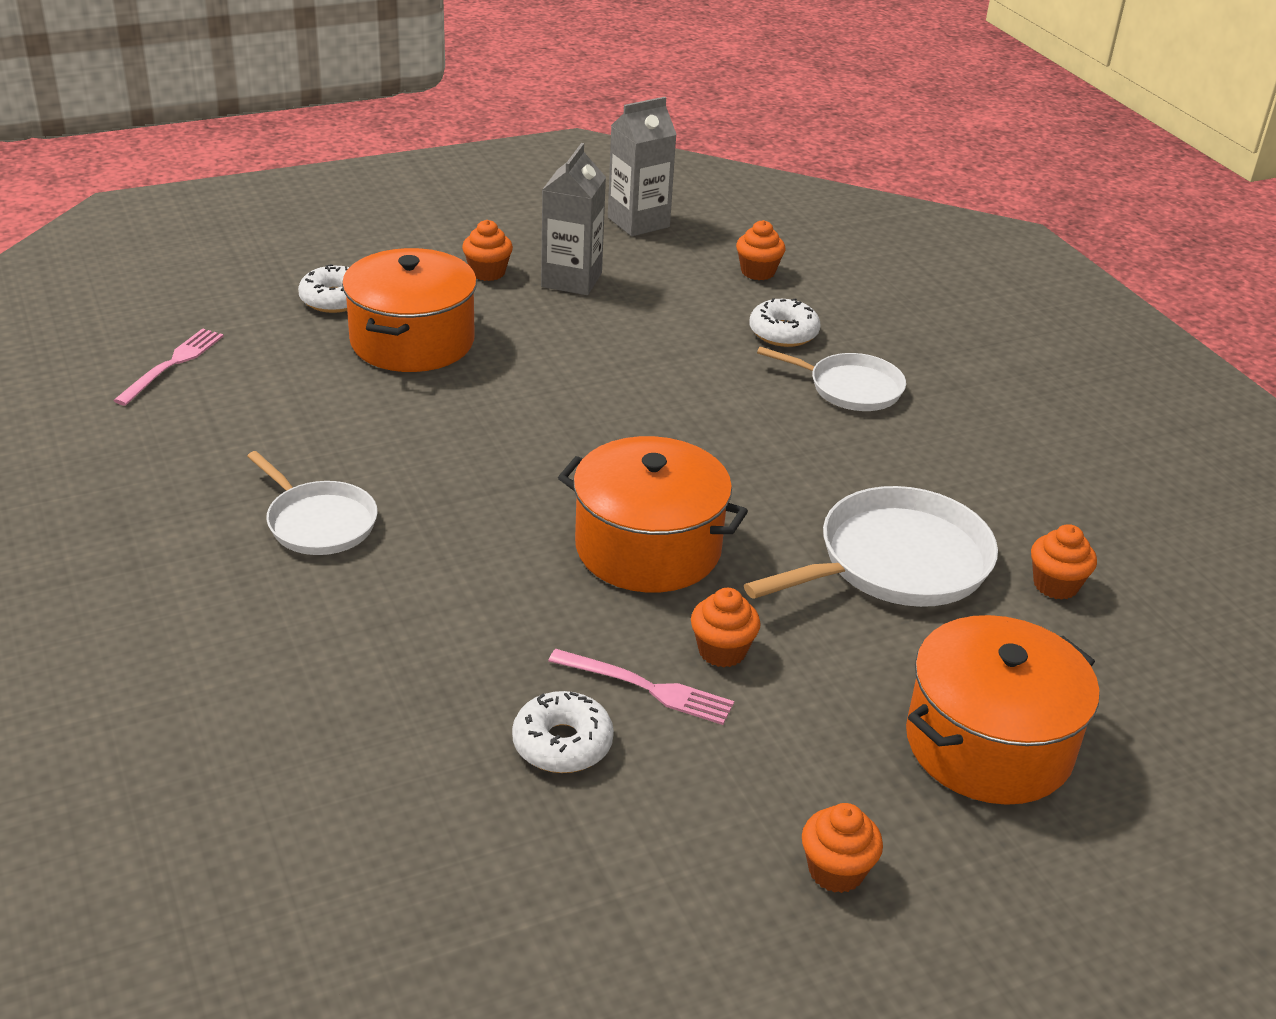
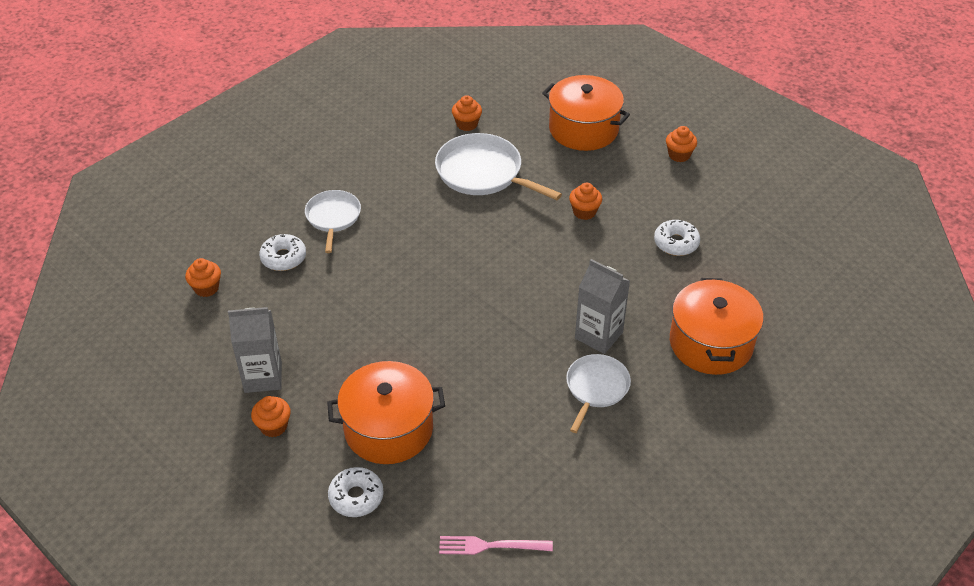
camera: 110 degrees left, 10 degrees up
pink fork [548,649,734,725] -> none
orange pot [558,436,748,593] -> orange pot moved to [670,278,764,375]
grey carton [608,97,677,236] -> grey carton moved to [575,259,630,354]

